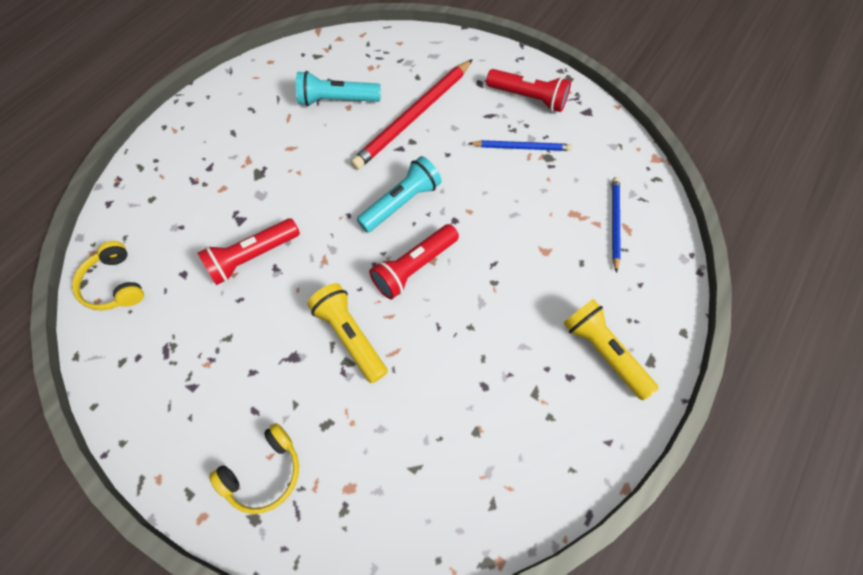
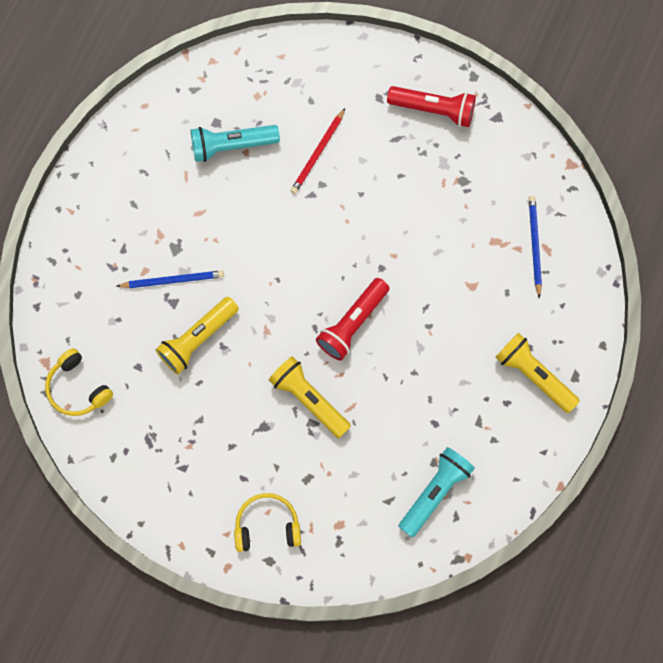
camera: 10 degrees left, 10 degrees up
red flashlight [198,218,300,285] -> yellow flashlight [156,297,239,374]
yellow headphones [209,423,299,514] -> yellow headphones turned 135 degrees counterclockwise [234,493,301,552]
red pencil [350,59,473,170] -> red pencil [290,108,345,194], size x0.55
turquoise flashlight [357,156,441,233] -> turquoise flashlight moved to [398,447,475,537]
blue pencil [469,140,572,151] -> blue pencil moved to [116,270,224,288]

